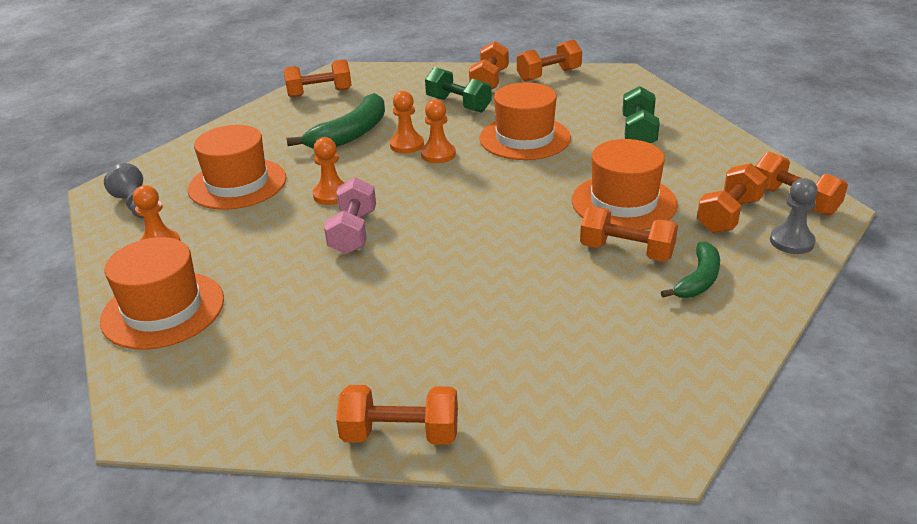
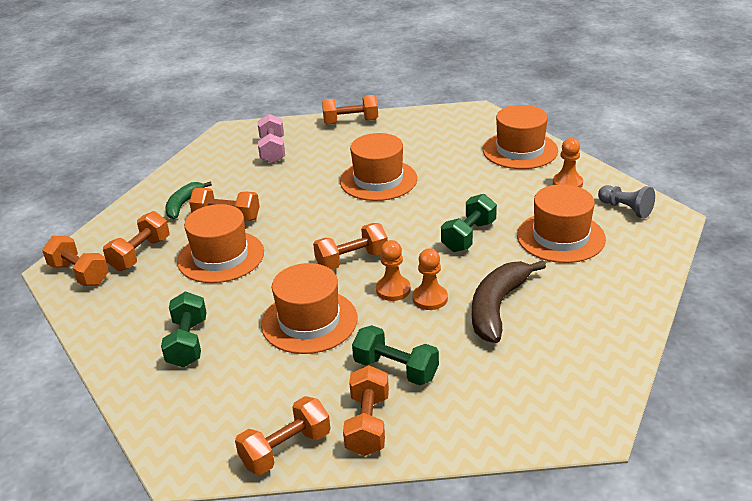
camera: 170 degrees right, 0 degrees up
orange dumbbell [284,59,352,98] -> orange dumbbell moved to [313,223,388,270]
green banana [287,93,385,149] -> brown banana [472,260,546,343]
orange pawn [313,137,345,205] -> green dumbbell [441,194,497,252]
pink dumbbell [324,177,376,254] -> pink dumbbell moved to [258,114,285,163]
grey pawn [770,178,818,254] -> none
none -> orange hat [340,133,417,201]

